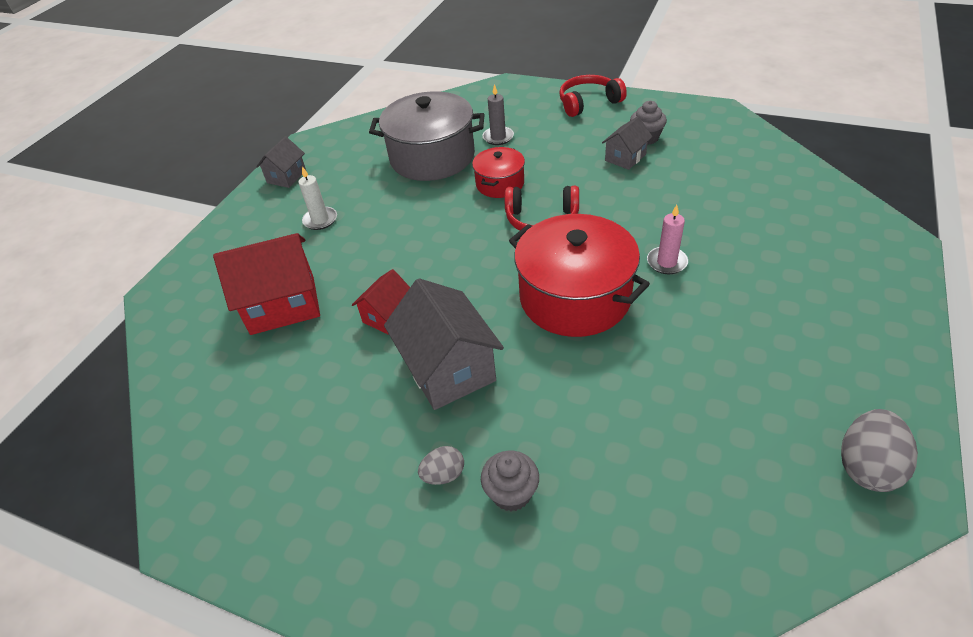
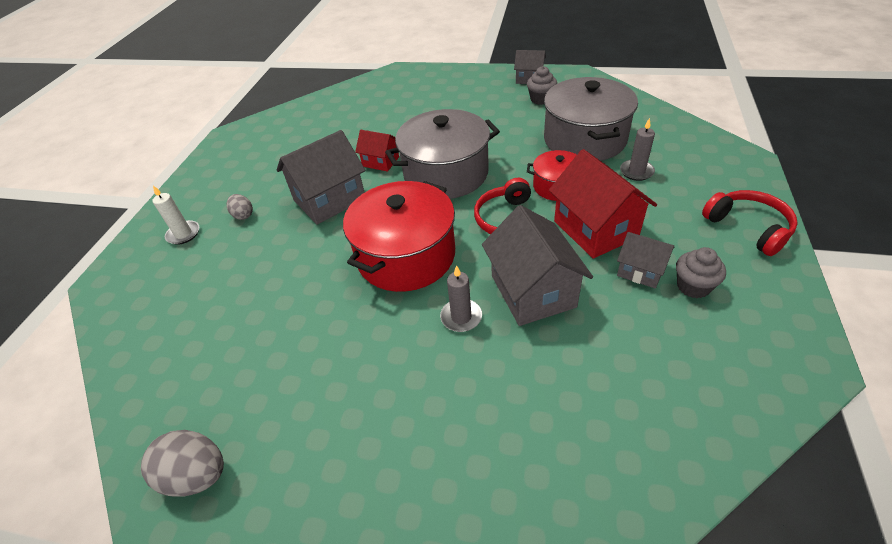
camera: 80 degrees right, 0 degrees up
red house [213,233,320,335] -> red house moved to [549,149,657,259]
white candle [298,166,337,230] -> white candle moved to [152,186,199,245]
grey cupcake [481,451,539,511] -> grey cupcake moved to [527,66,557,105]
pink candle [647,205,688,274] -> grey candle [440,265,482,332]
none -> grey pot [385,109,500,199]
none -> grey house [482,205,593,326]

